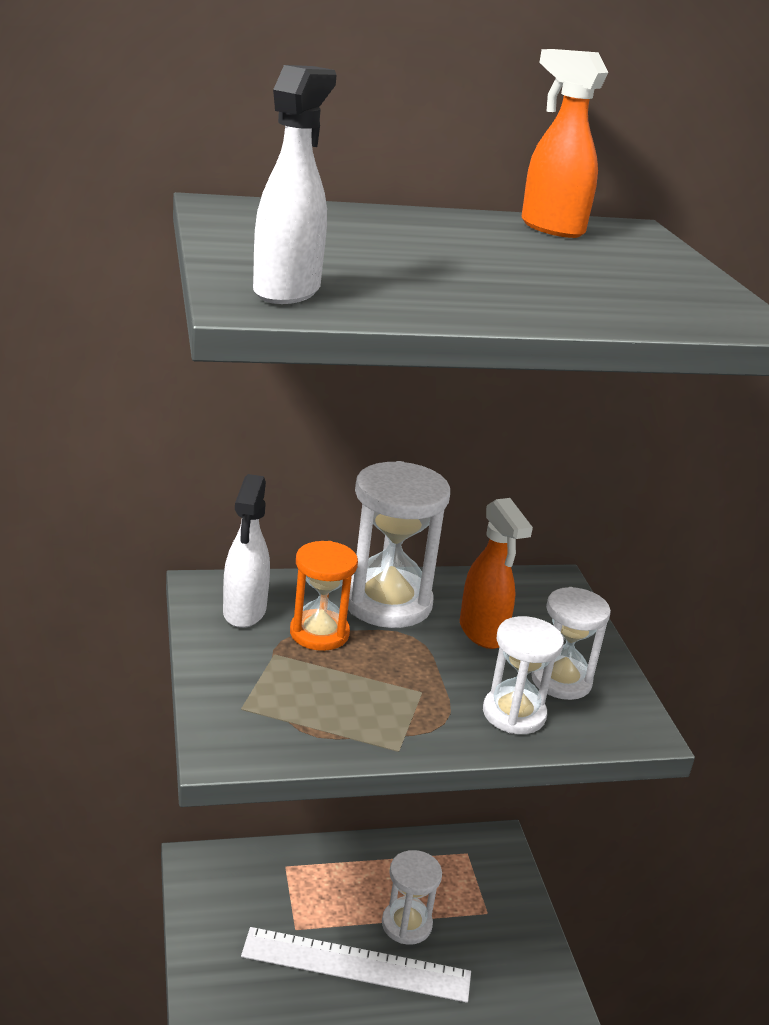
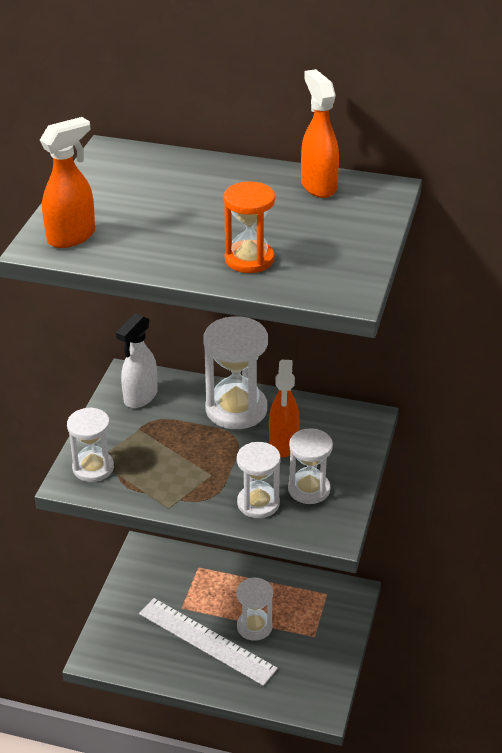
camera: 30 degrees right, 10 degrees up
white spray bottle [253,65,336,304] -> orange spray bottle [40,117,95,248]
orange hourglass [290,541,358,651] -> orange hourglass moved to [224,182,275,273]
none -> white hourglass [67,407,114,482]

